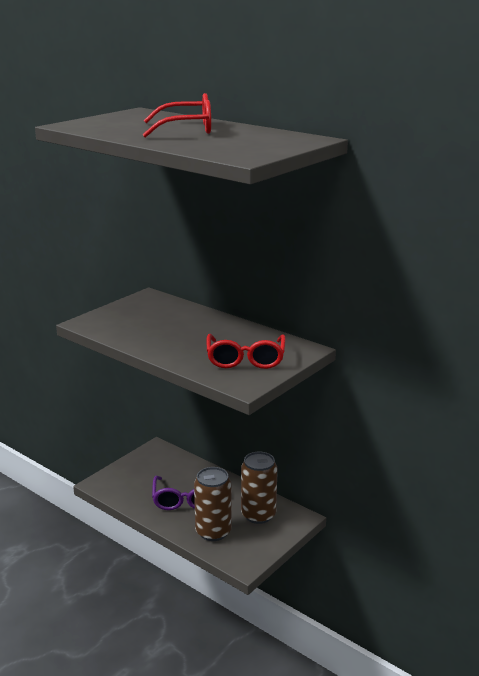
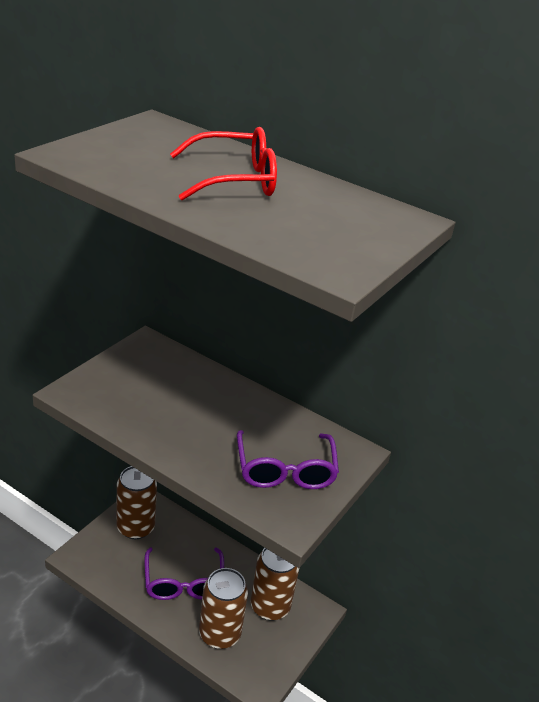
camera: 10 degrees left, 10 degrees up
red glasses [207,334,285,369] -> purple glasses [237,430,339,489]
none -> brown can [116,466,157,539]

